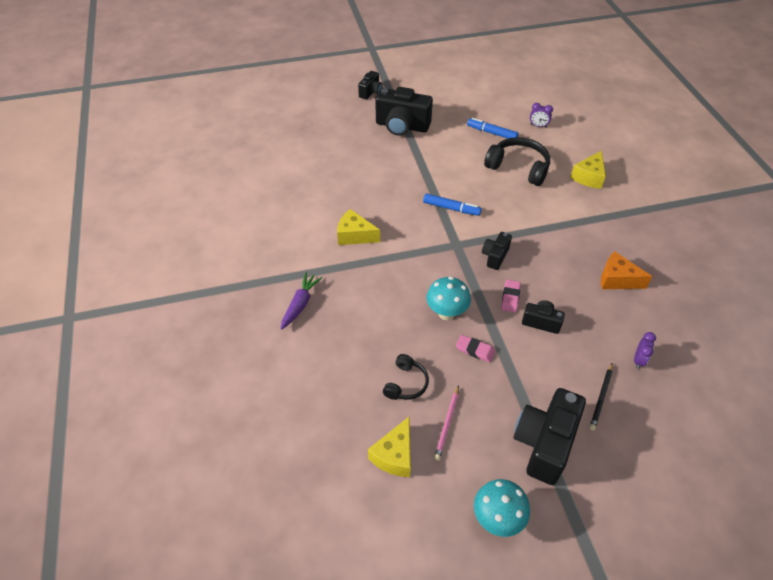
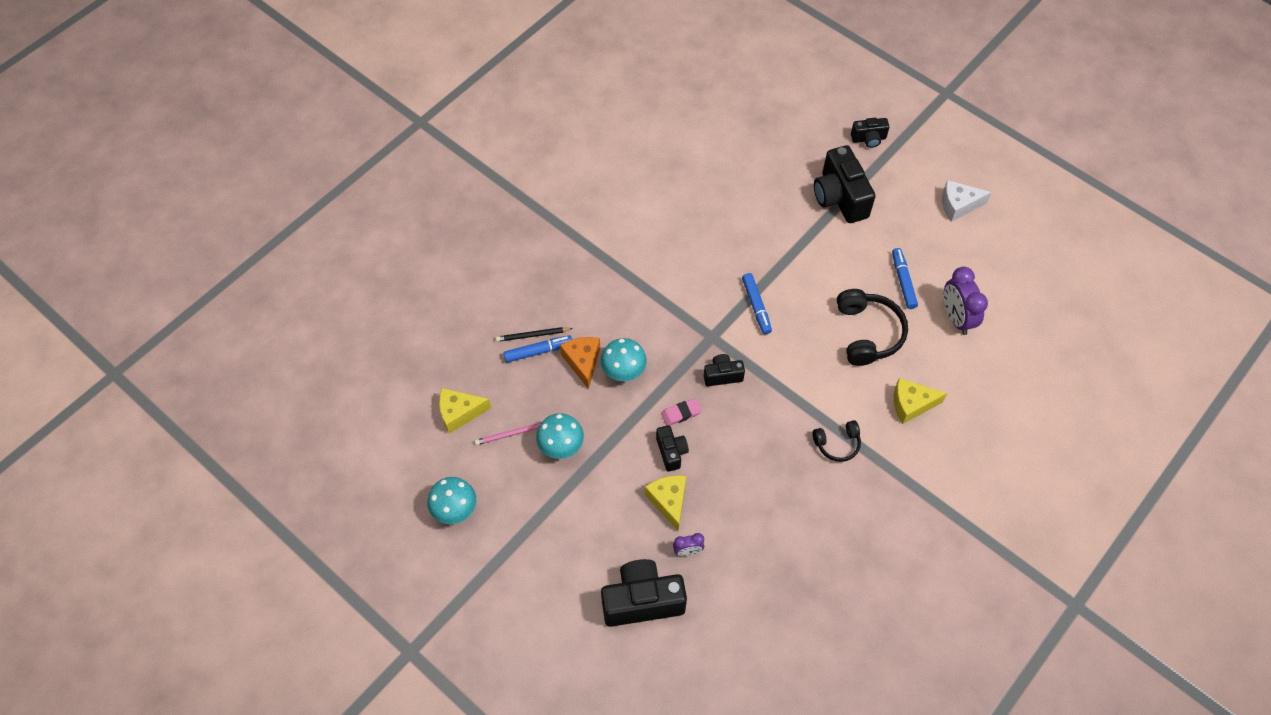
camera: 55 degrees right, 10 degrees up
purple carrot [281,272,322,330] -> none
yellow cheese [337,209,380,245] -> yellow cheese moved to [645,475,686,531]
black headphones [383,354,429,400] -> black headphones moved to [813,420,861,462]
pink eraser [456,335,495,362] -> none
black camera [513,388,586,485] -> black camera moved to [601,559,687,627]
purple clock [530,103,553,128] -> purple clock [944,267,988,335], size x1.90
black pencil [590,363,613,430] -> black pencil moved to [496,327,573,342]
orange cheese [601,251,653,289] -> orange cheese moved to [560,337,600,389]
none -> blue marker [504,335,572,363]
none -> turquoise mushroom [536,413,584,459]
none -> white cheese [942,180,992,222]

